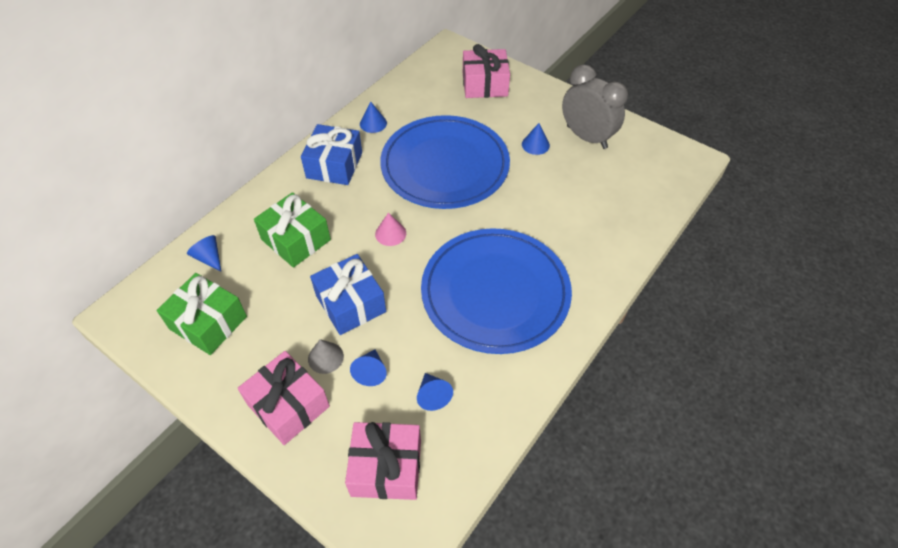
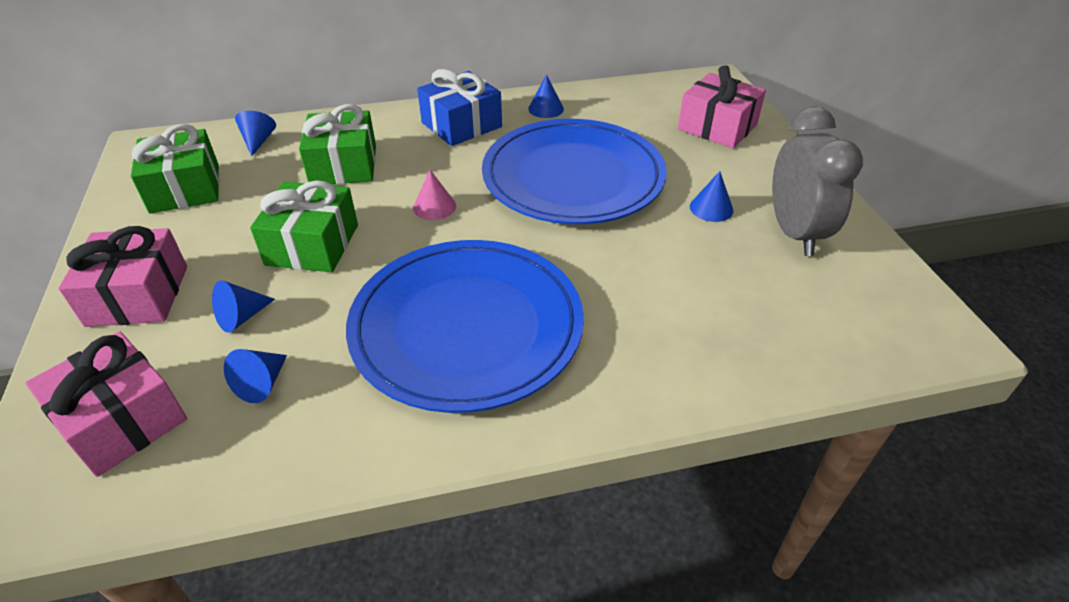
camera: 40 degrees right, 10 degrees down
grey cone [308,339,344,374] -> none
blue gift [310,254,386,335] -> green gift [250,180,358,272]

